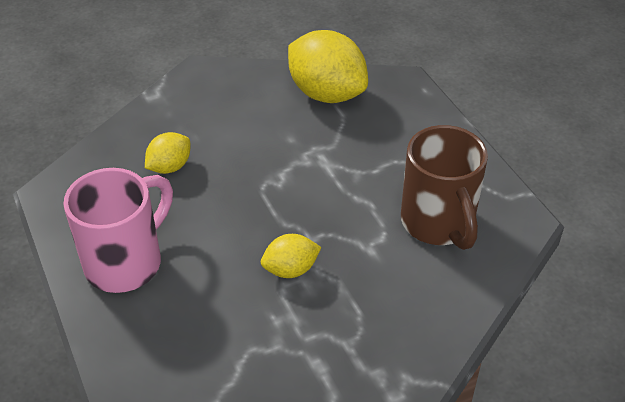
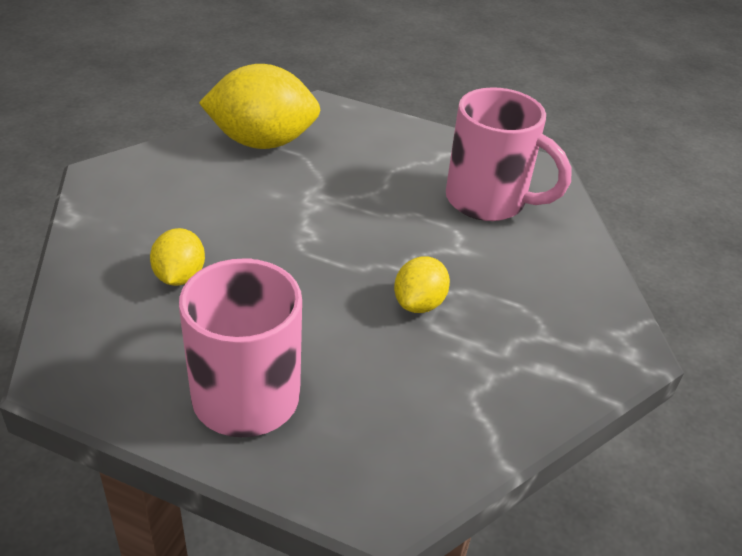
camera: 45 degrees left, 5 degrees down
brown mug [401,125,488,250] -> pink mug [446,87,572,221]

